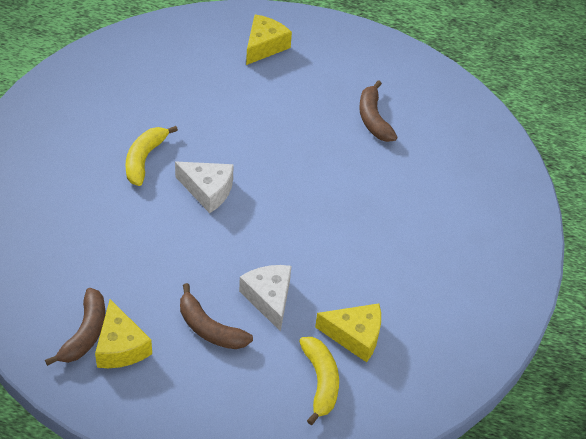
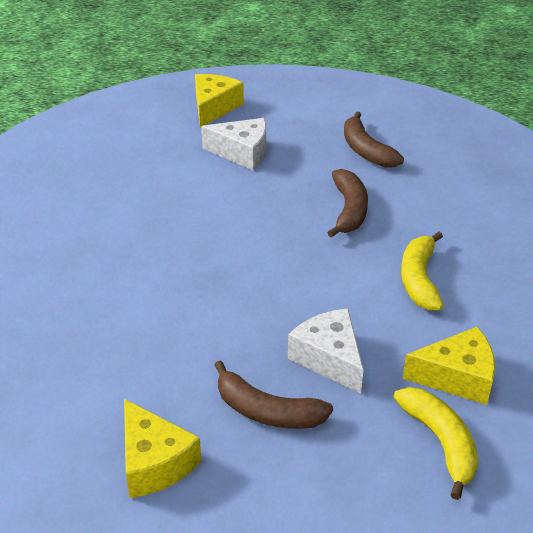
camera: 10 degrees left, 10 degrees down
brown banana [45,288,105,366] -> brown banana moved to [327,169,368,238]
yellow banana [126,126,178,186] -> yellow banana moved to [401,231,444,311]
white cheese [175,162,234,213] -> white cheese moved to [201,118,266,170]

